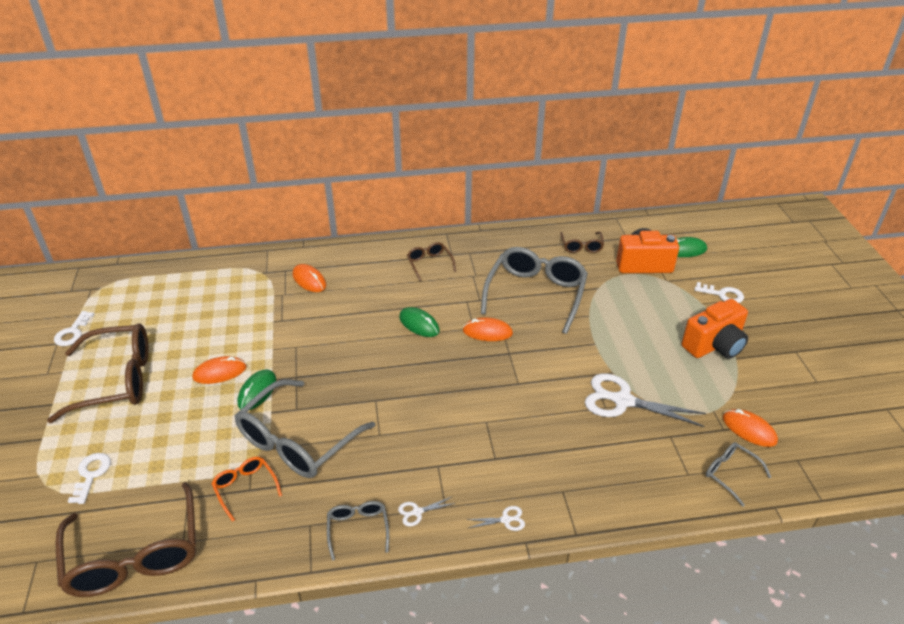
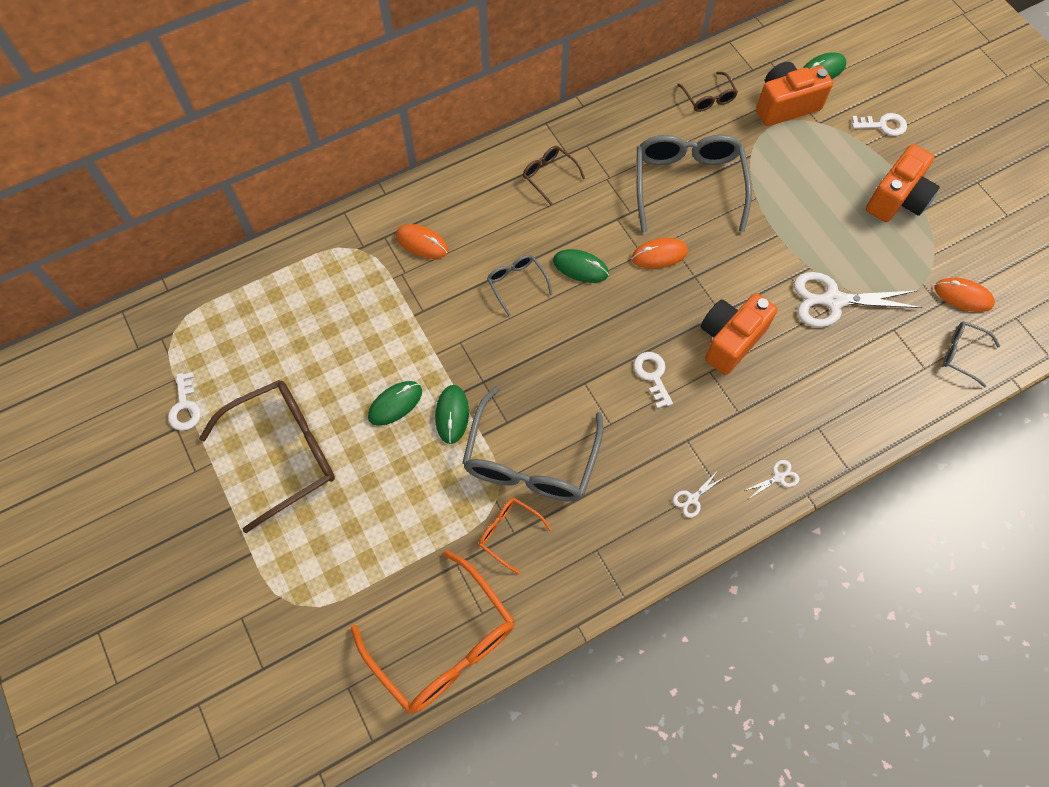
camera: 20 degrees left, 25 degrees up
brown glasses [55,482,196,597] -> orange glasses [351,550,514,713]
white key [68,453,111,504] -> white key moved to [634,352,673,409]
orange mouse [192,356,247,384] -> green mouse [368,381,422,426]
grey glasses [327,501,389,561] -> grey glasses moved to [487,255,553,316]
none -> orange camera [701,293,777,375]

